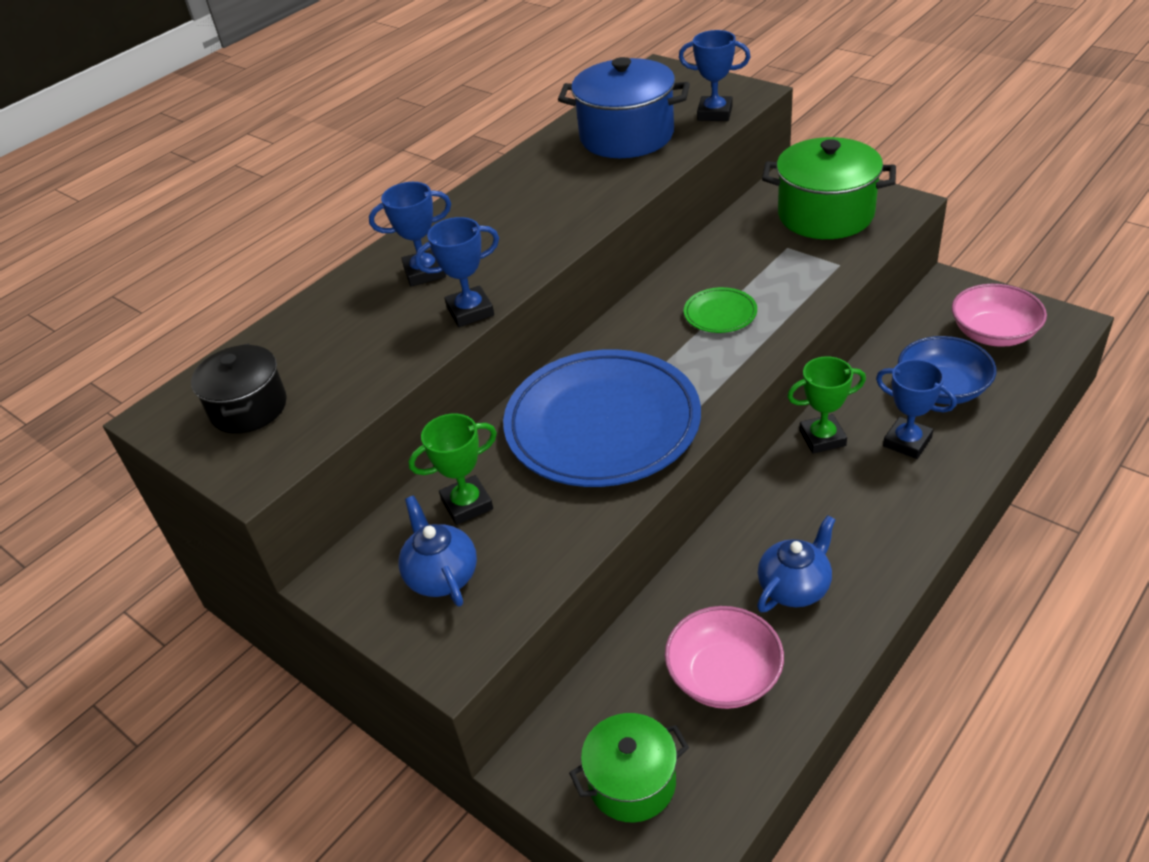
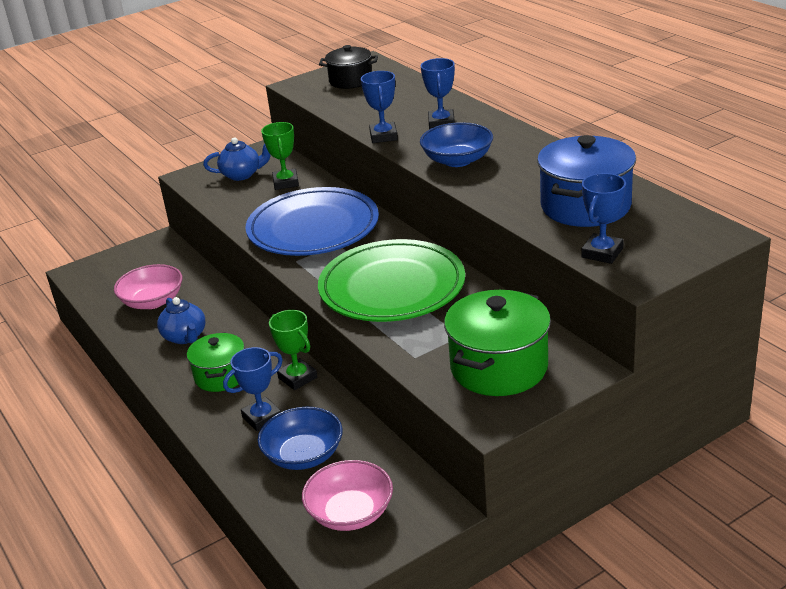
camera: 105 degrees right, 10 degrees down
green pot [569,713,689,823] -> green pot moved to [187,332,244,392]
green plate [684,287,757,333] -> green plate [318,239,465,322], size x2.44
green trophy [787,357,866,454] -> green trophy turned 45 degrees counterclockwise [269,310,317,390]
none -> blue bowl [420,122,493,167]

